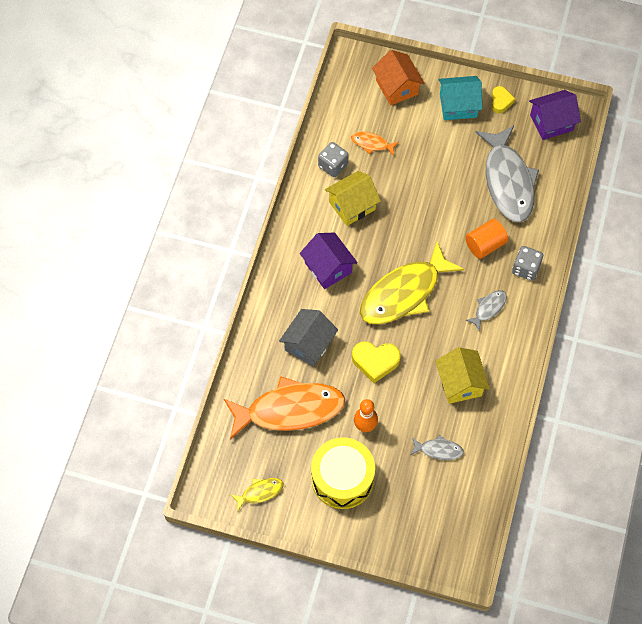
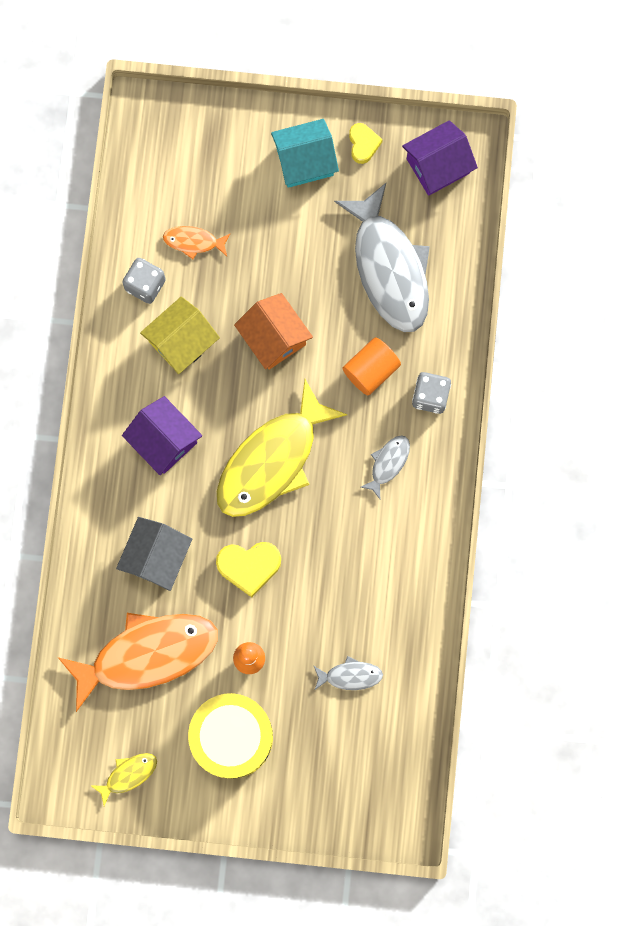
camera: 10 degrees left, 15 degrees up
orange house [372,50,424,106] -> orange house moved to [234,293,313,370]
yellow house [435,347,490,404] -> none

